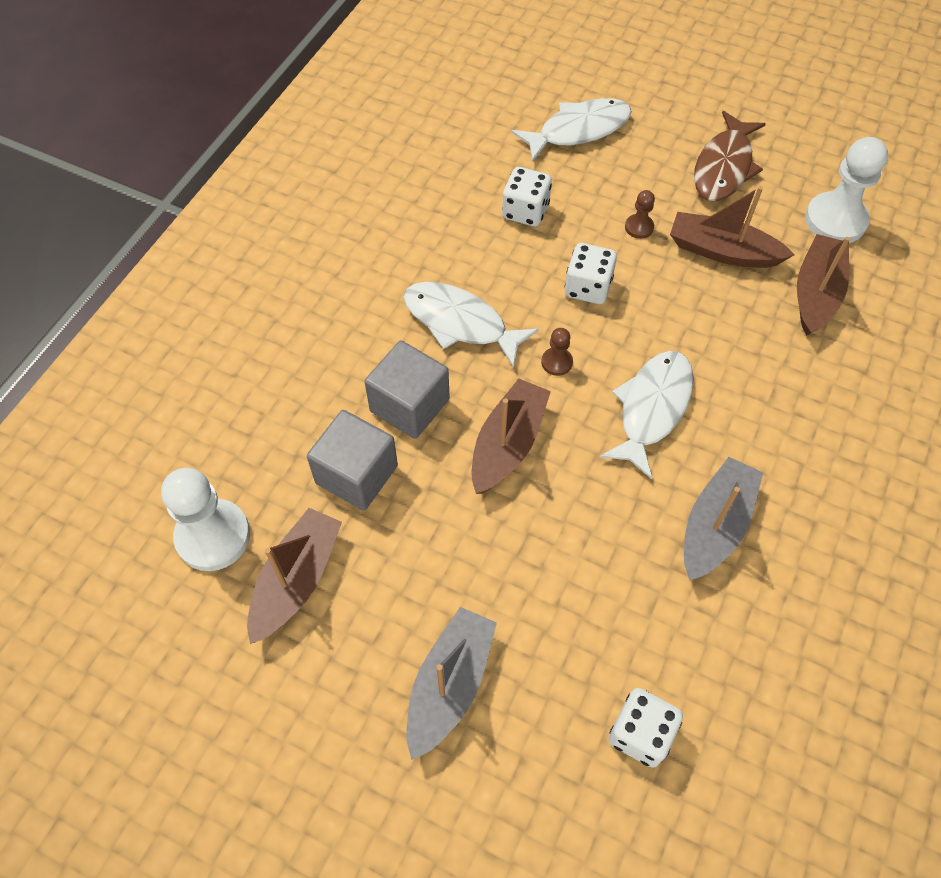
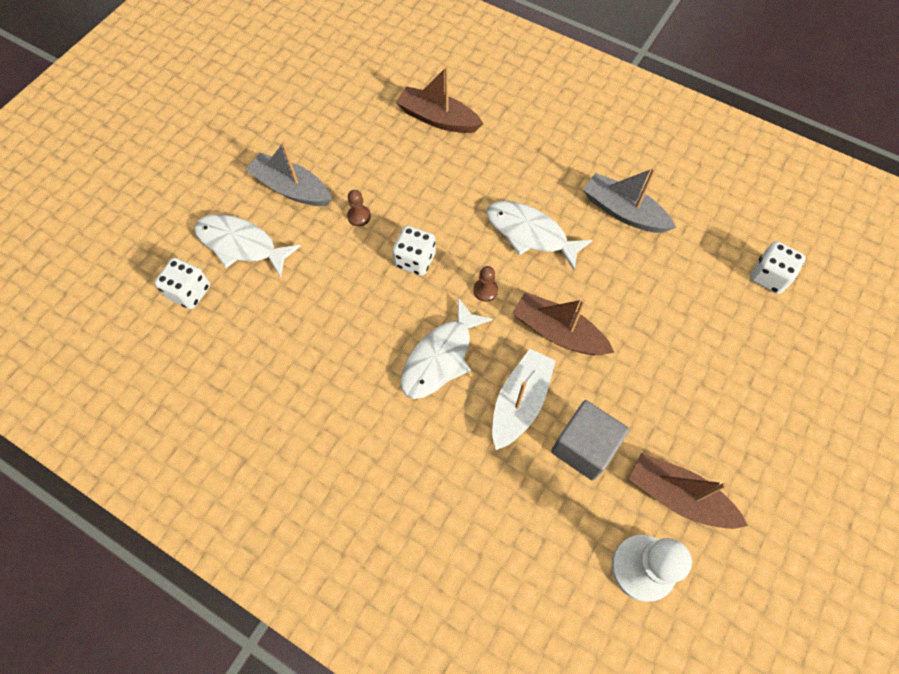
camera: 85 degrees left, 5 degrees up
grey cube [364,340,450,439] -> white boat [492,349,556,450]
grey boat [406,607,497,760] -> grey boat moved to [246,142,332,206]
white dice [502,167,552,227] -> white dice moved to [154,258,210,309]
white fish [512,98,632,162] -> white fish turned 45 degrees counterclockwise [194,214,301,278]
brown boat [670,186,794,268] -> none
brown fish [694,111,766,202] -> none
white pawn [805,137,888,243] -> none

